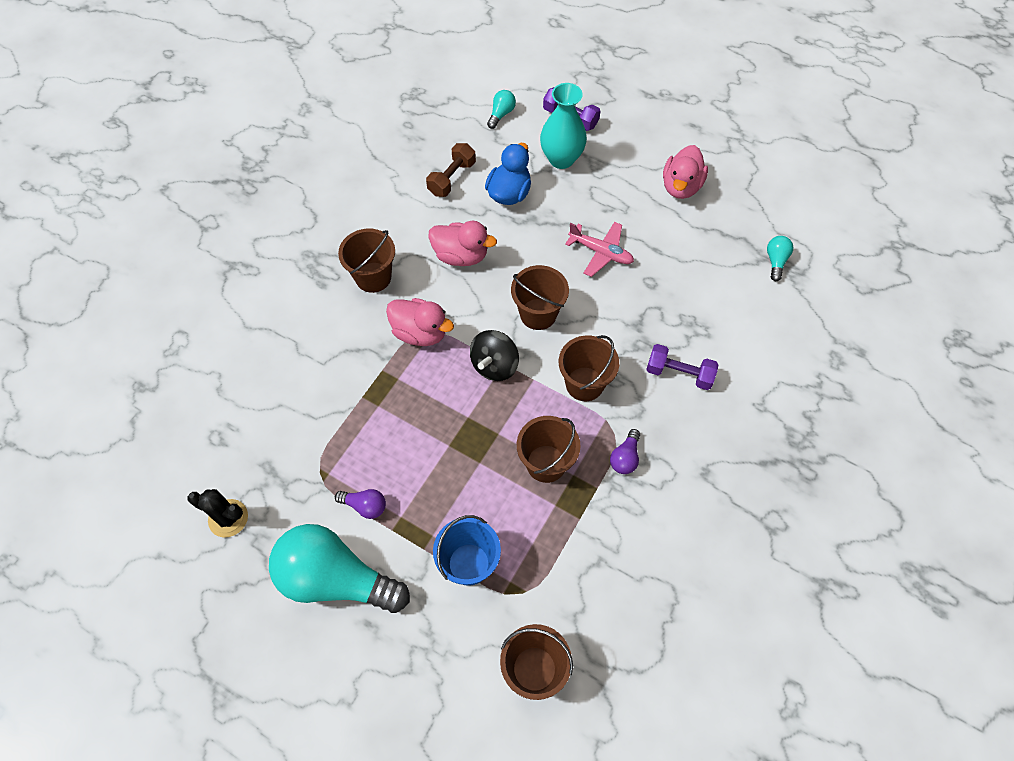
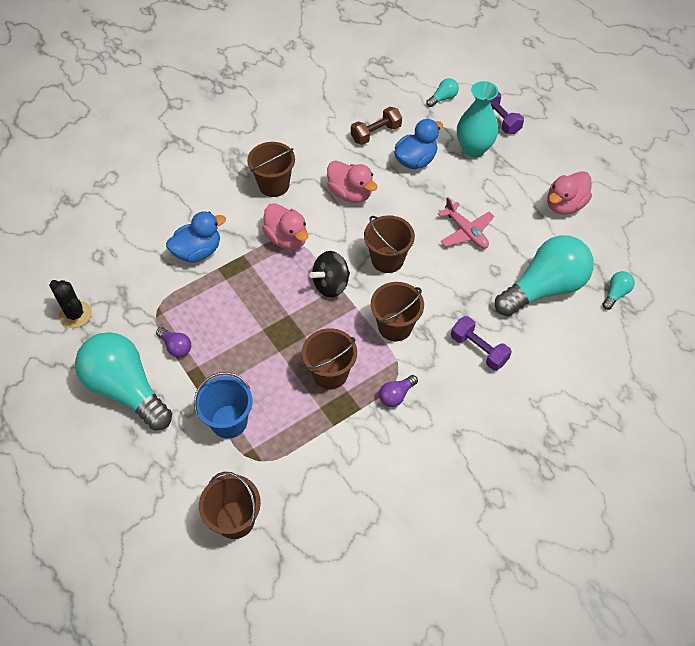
camera: 25 degrees right, 5 degrees down
none -> blue duck [166,211,226,263]
none -> turquoise light bulb [495,235,594,316]

